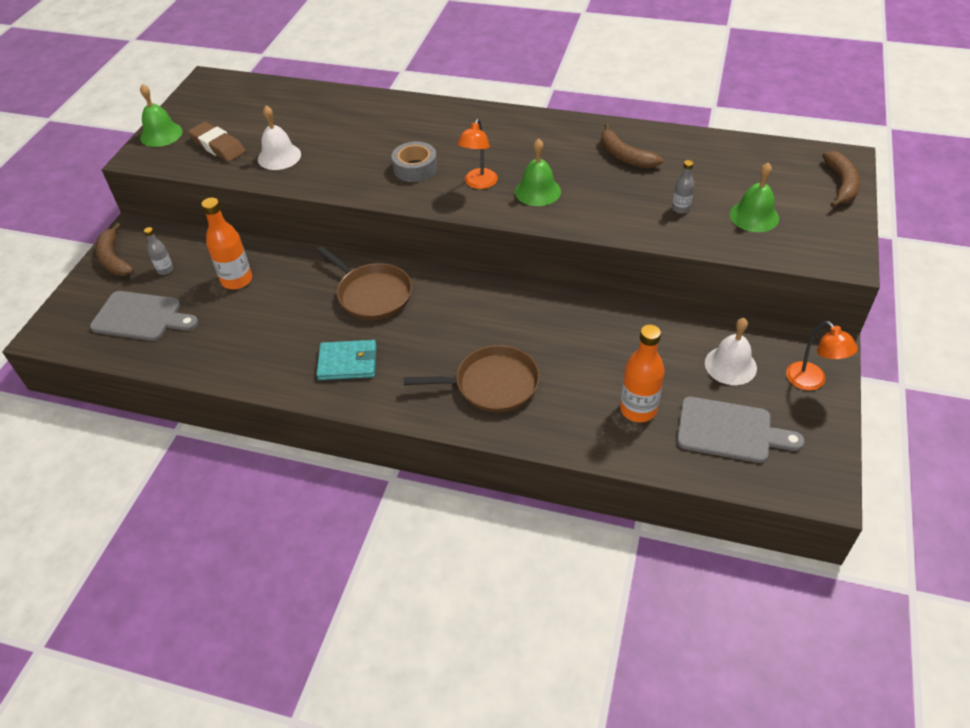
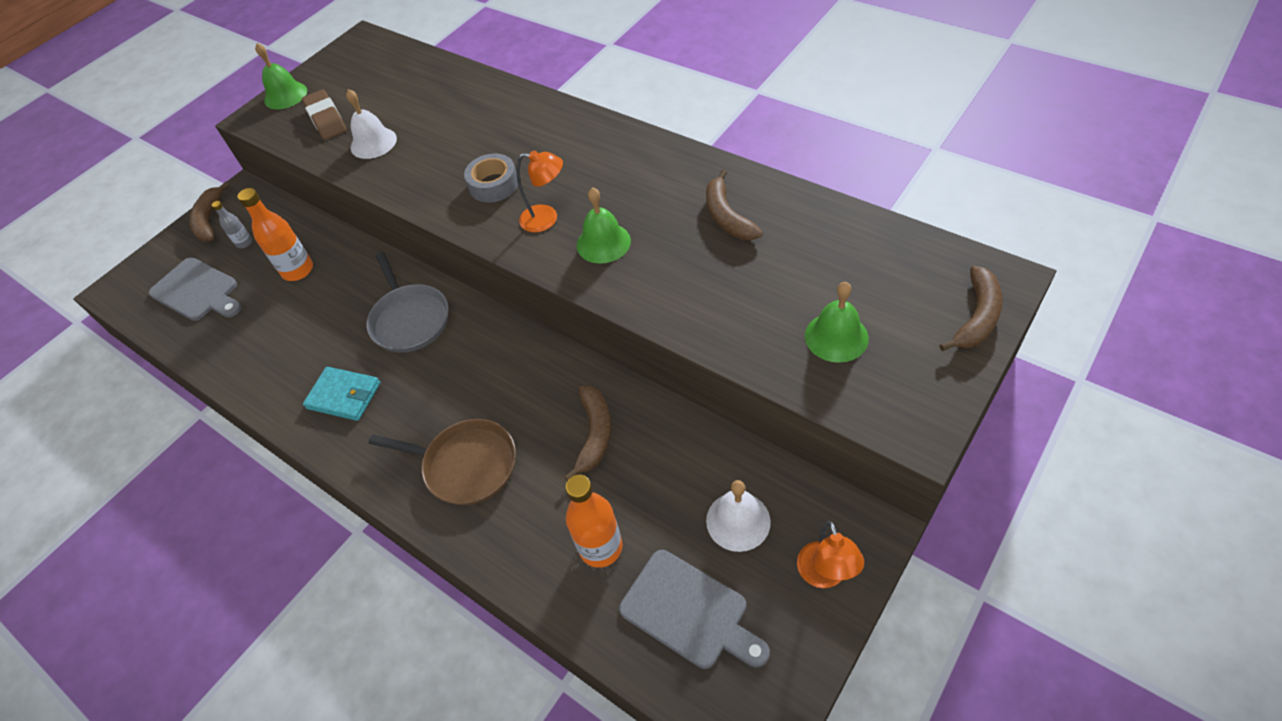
camera: 25 degrees right, 5 degrees up
brown pan [316,246,412,320] -> grey pan [367,252,449,353]
orange lamp [457,119,498,189] -> orange lamp turned 120 degrees counterclockwise [516,150,563,232]
grey bottle [672,160,694,214] -> none
none -> brown banana [564,386,611,481]

